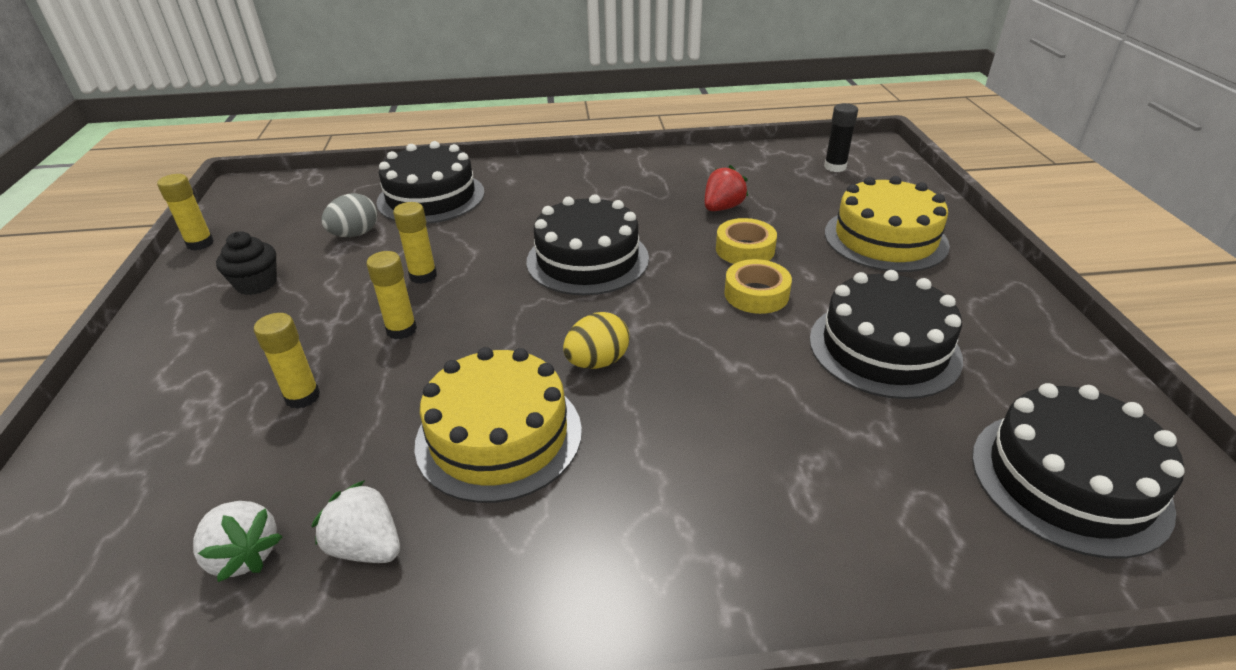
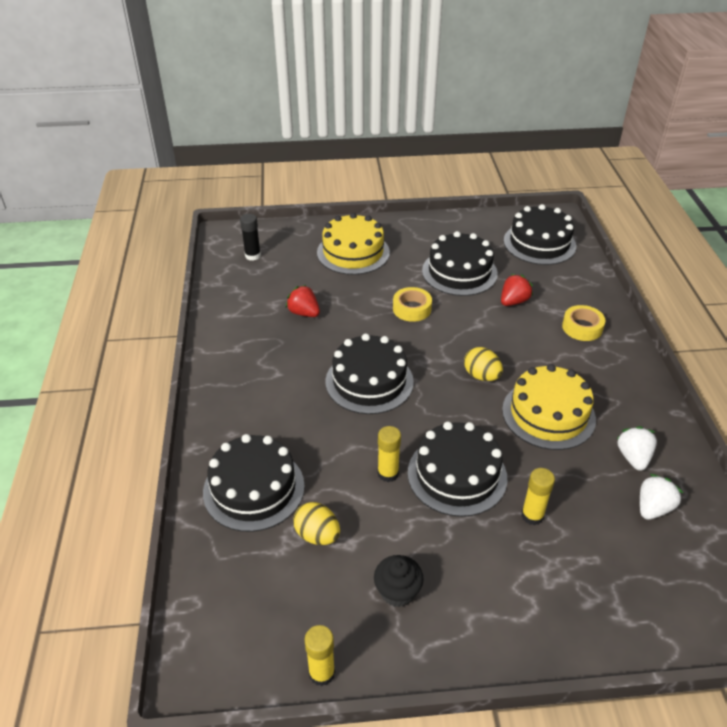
camera: 90 degrees left, 5 degrees up
white strawberry [311,480,400,563] -> white strawberry turned 150 degrees clockwise [617,426,657,471]
grey egg [322,193,377,237] -> yellow egg [293,502,340,545]
yellow glue stick [366,251,417,339] -> black cake [408,422,507,517]
yellow tape [716,218,777,264] -> yellow tape moved to [562,305,605,341]
none -> red strawberry [501,274,533,306]

